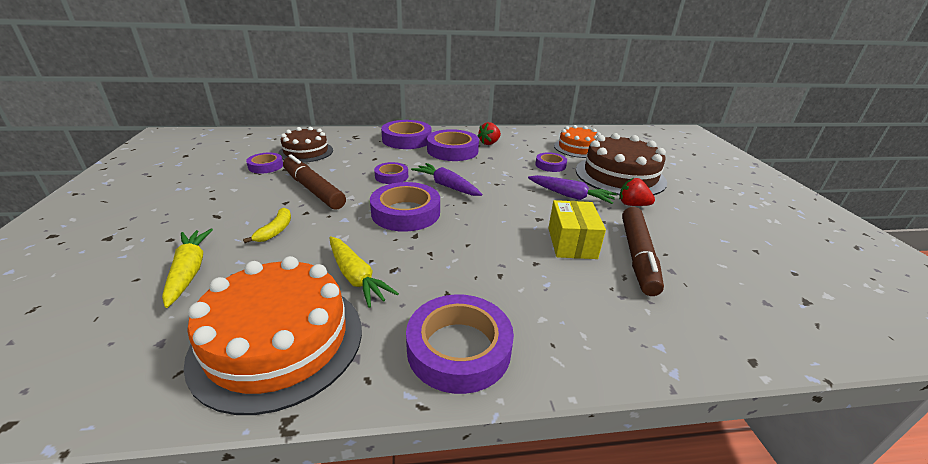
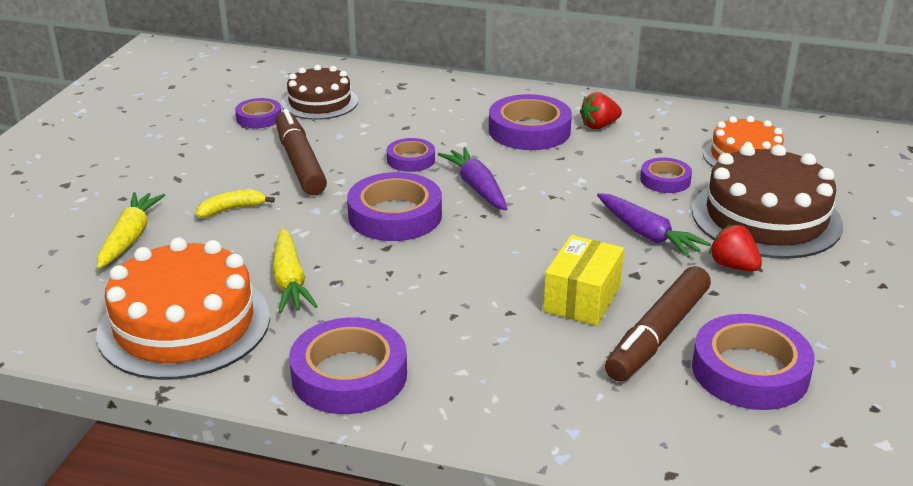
camera: 25 degrees right, 0 degrees up
yellow banana [243,208,291,243] -> yellow banana turned 150 degrees counterclockwise [196,190,275,218]
purple tape [381,120,432,149] -> purple tape moved to [692,314,815,410]

